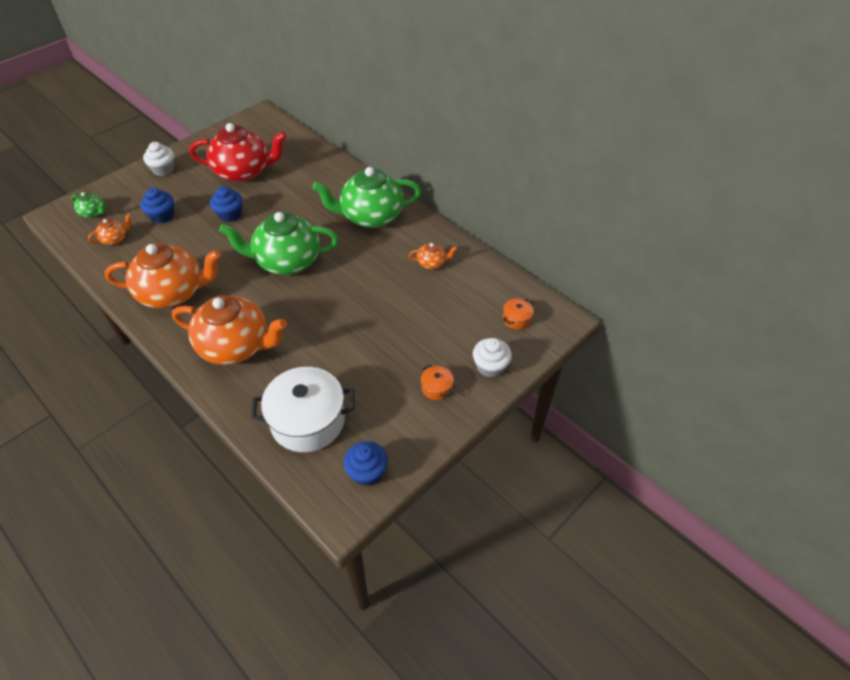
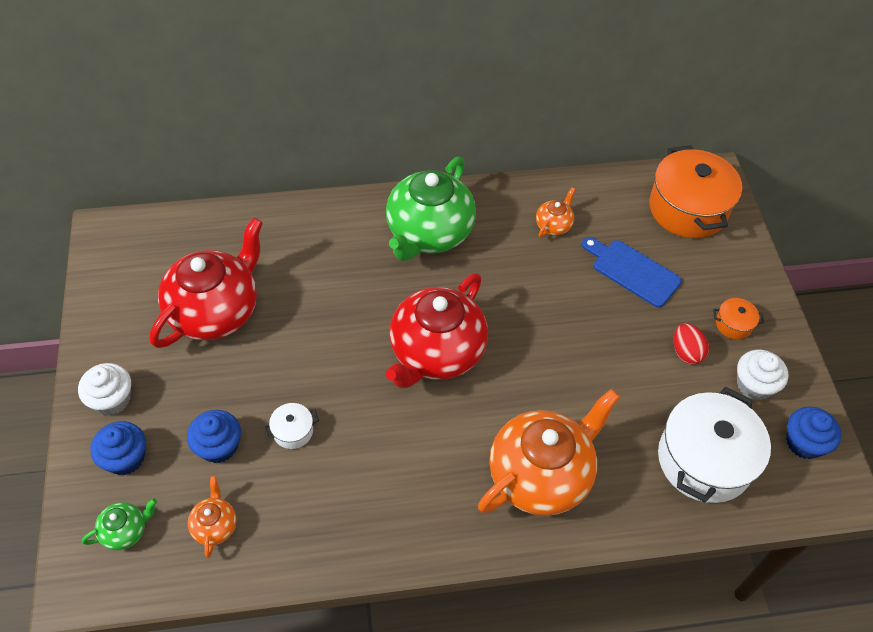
camera: 55 degrees left, 5 degrees up
orange teapot [105,243,221,309] -> none
blue cupcake [210,186,242,222] -> blue cupcake moved to [91,421,146,475]
green teapot [219,212,339,275] -> red teapot [386,273,488,389]
white cupcake [473,338,512,377] -> white cupcake moved to [737,349,788,400]
orange pot [503,298,534,330] -> orange pot [649,145,742,238], size x2.34
none -> white pot [264,403,319,449]
none -> blue cutting board [582,237,682,308]
none -> red egg [674,323,709,364]

